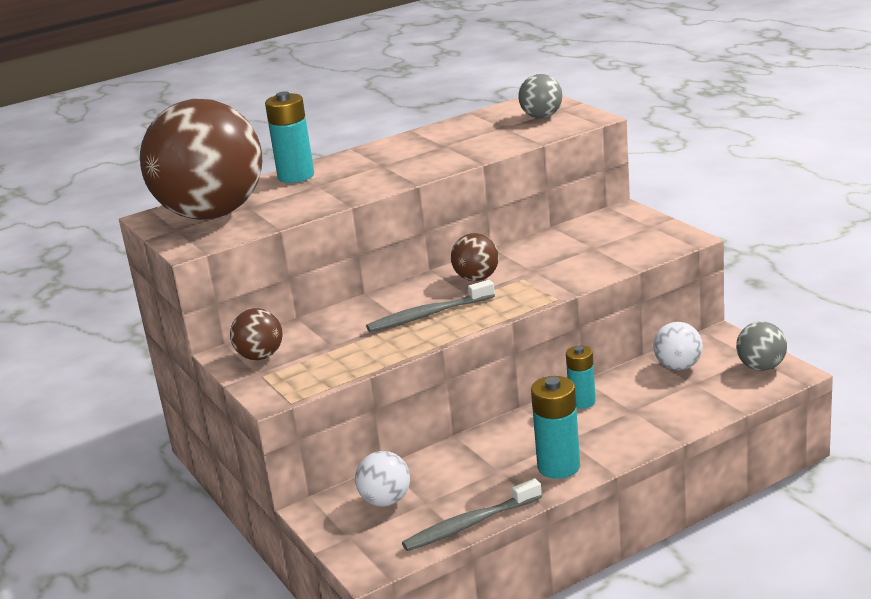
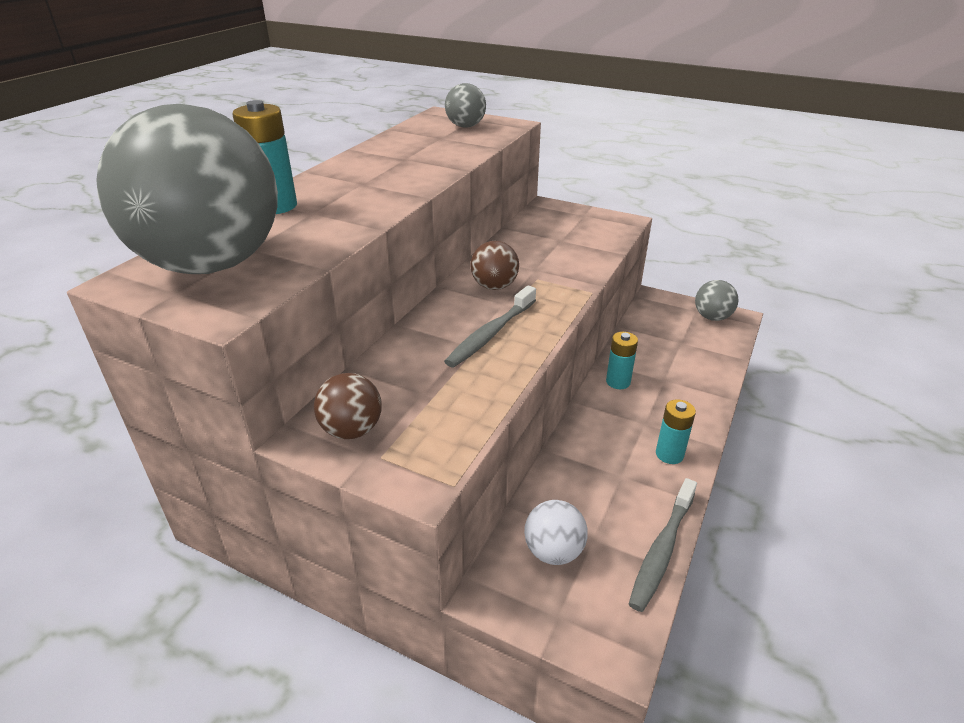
camera: 35 degrees left, 10 degrees up
brown ball [140,99,262,220] -> grey ball [96,104,278,274]
turquoise battery [531,376,580,479] -> turquoise battery [656,399,696,464], size x0.66
white ball [653,322,703,370] -> none

